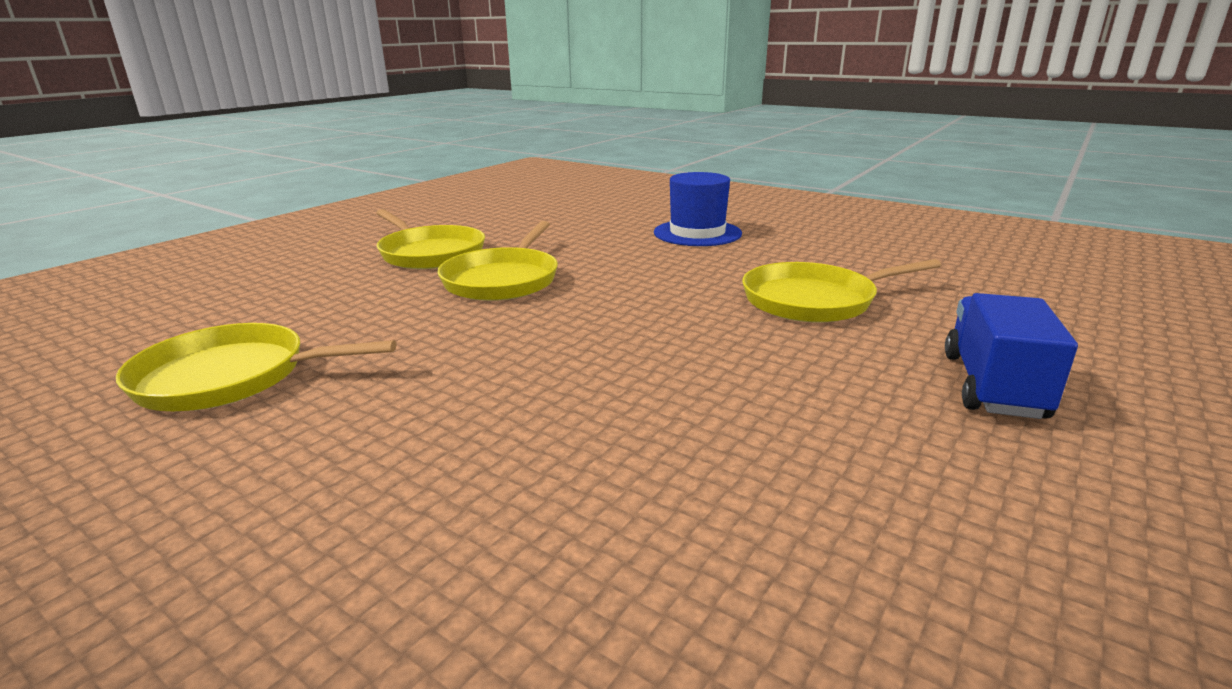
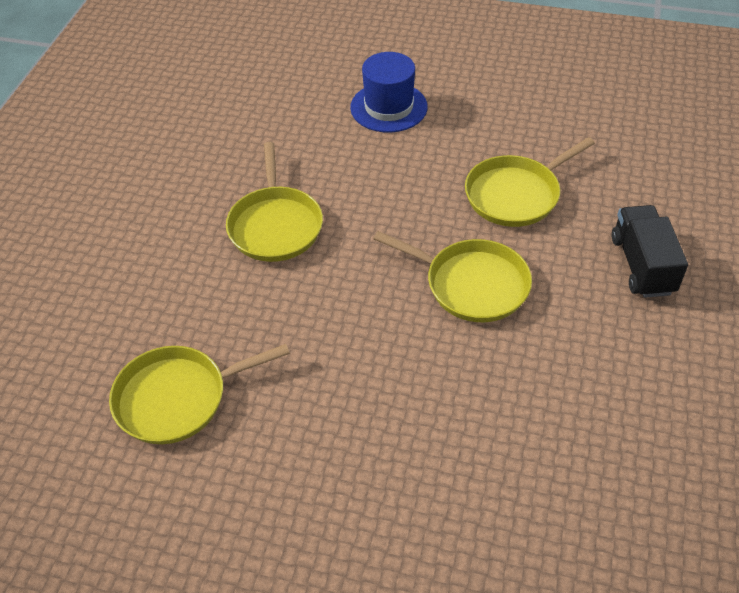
camera: 20 degrees left, 25 degrees up
yellow pan [376,209,485,269] -> yellow pan moved to [373,231,532,322]
blue truck [945,293,1078,419] -> black truck [612,205,688,298]

